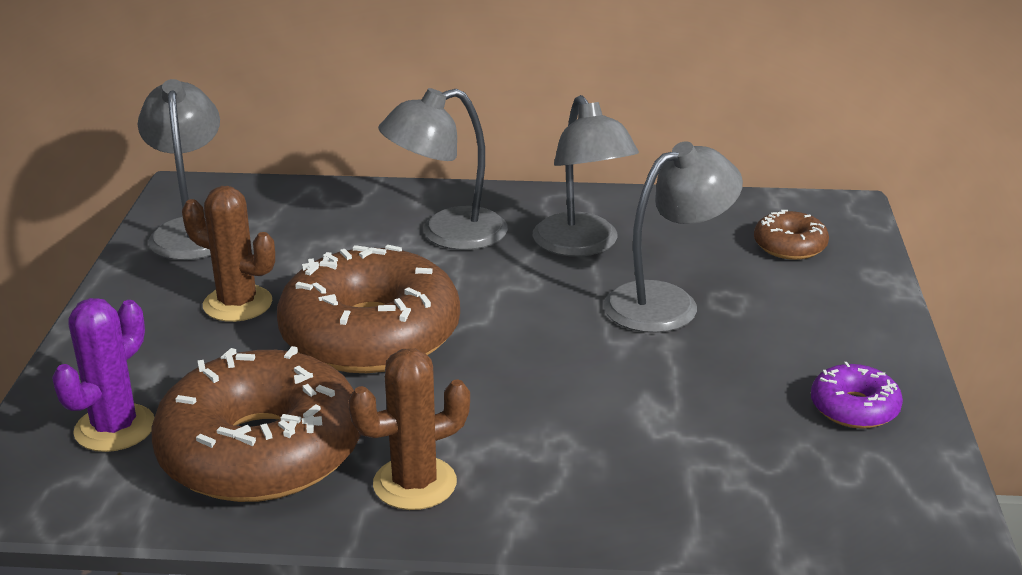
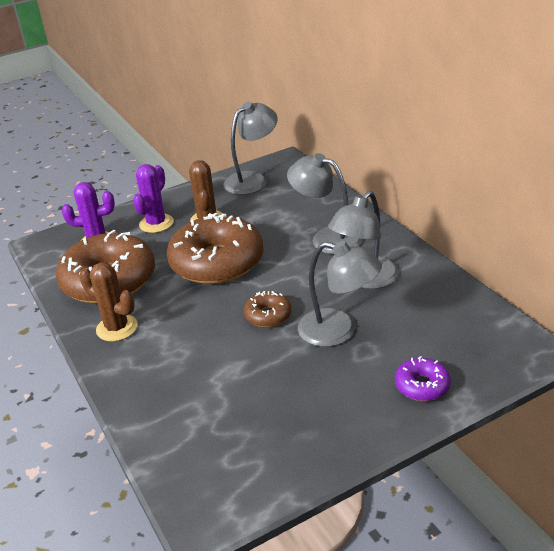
camera: 60 degrees right, 5 degrees up
brown donut [754,210,829,260] -> brown donut moved to [243,291,291,327]
purple donut [811,362,903,429] -> purple donut moved to [395,356,451,401]
none -> purple cactus [133,164,174,233]

